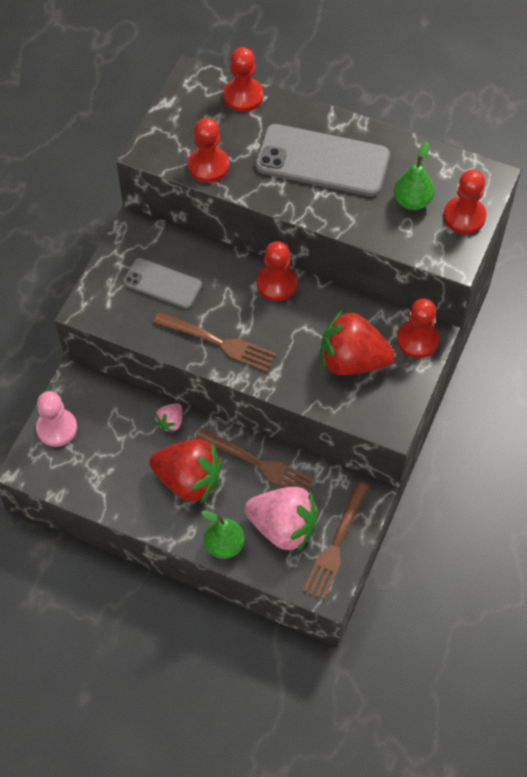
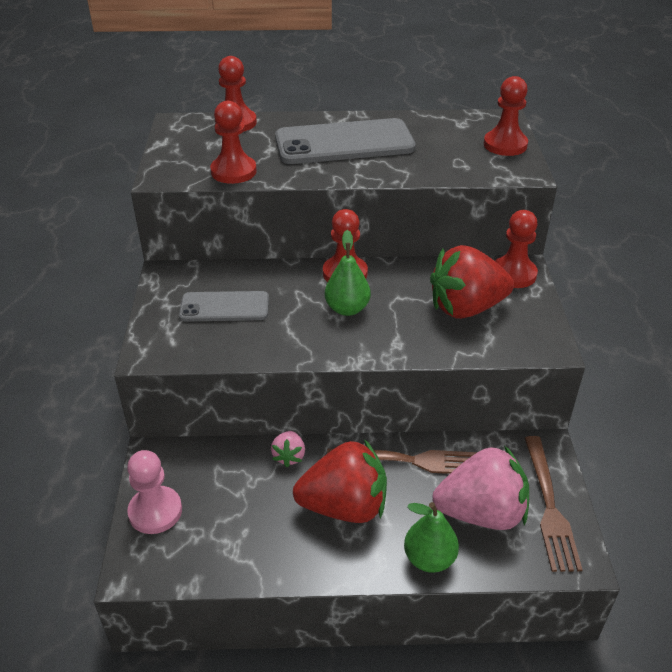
camera: 25 degrees left, 20 degrees down
brown fork [153,312,276,372] -> none
green pear [394,142,434,210] -> green pear moved to [325,230,371,316]

